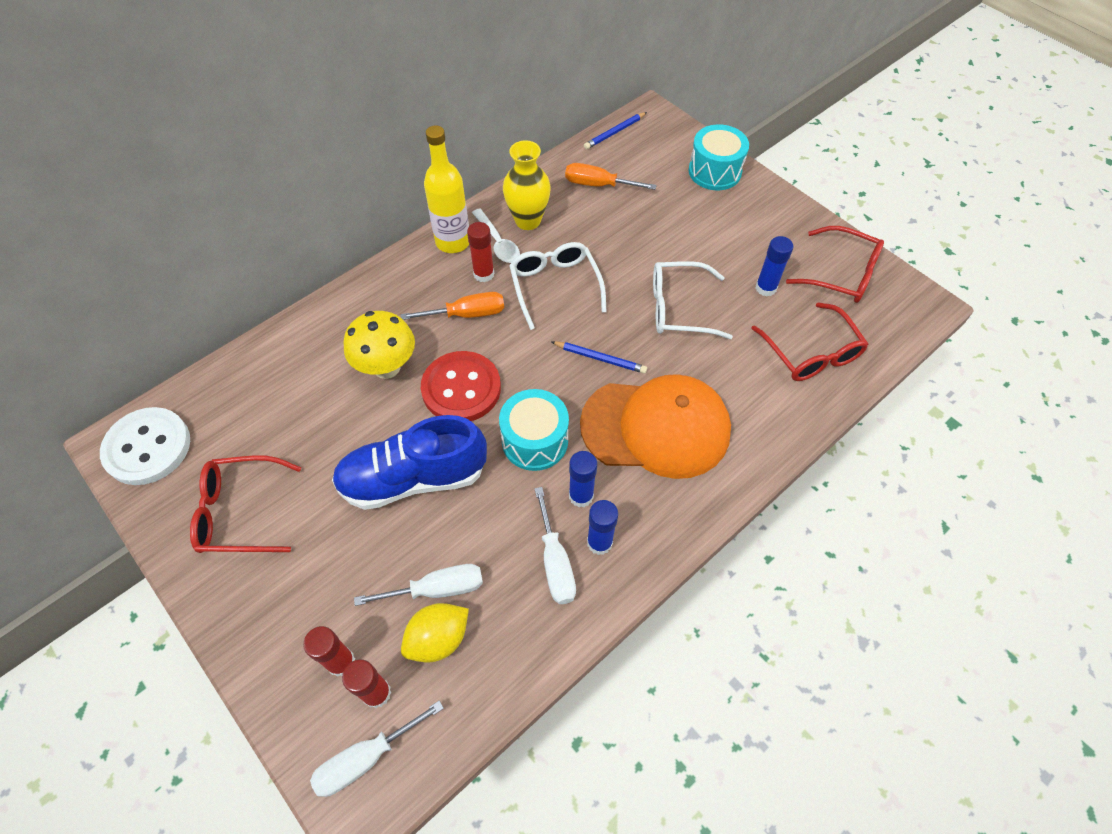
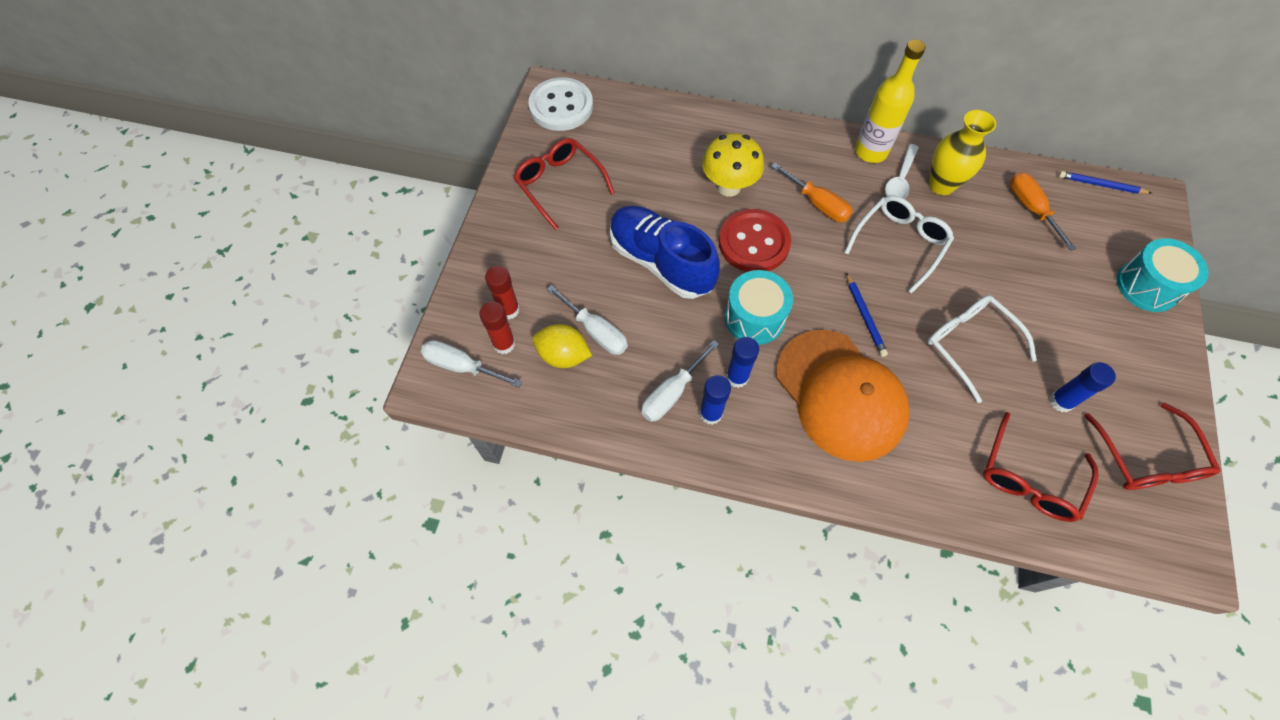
camera: 55 degrees right, 5 degrees up
red glue stick [467,222,494,282] -> none

